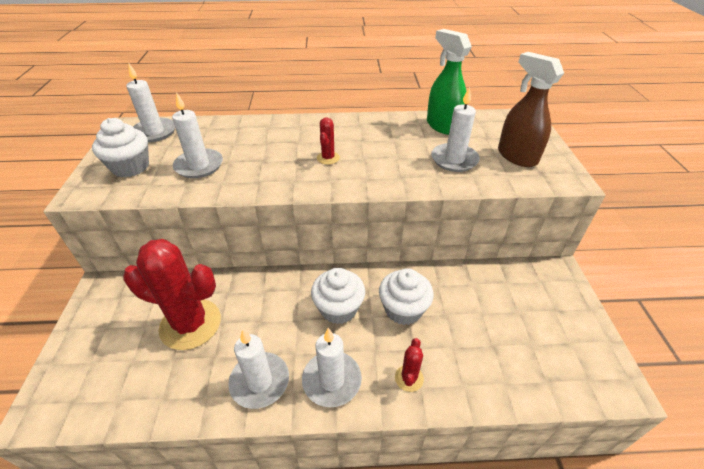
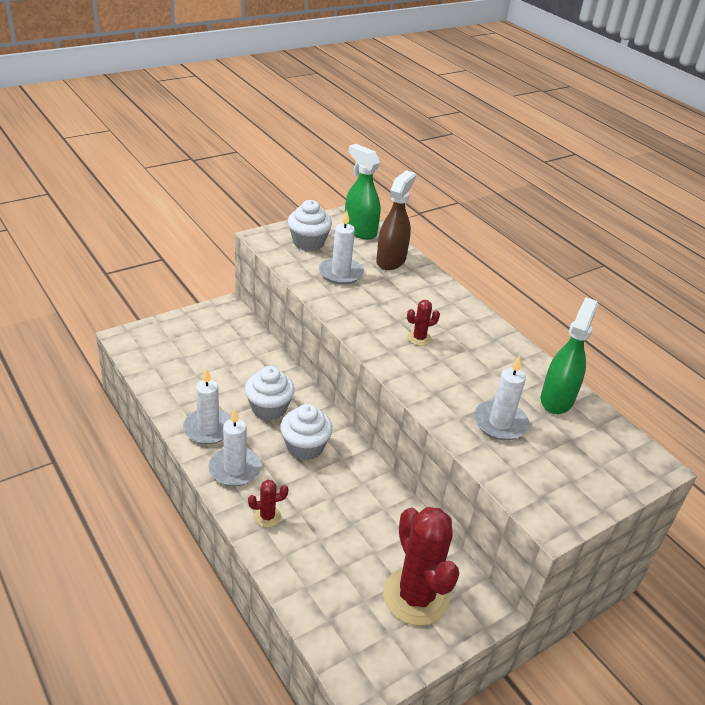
camera: 55 degrees right, 5 degrees down
red cactus [123,239,221,350] -> red cactus moved to [383,507,459,626]
white candle [126,62,175,142] -> green spray bottle [345,144,381,240]
white cupcake [379,268,434,325] -> white cupcake moved to [245,366,295,420]
brown spray bottle [498,52,564,167] -> brown spray bottle moved to [376,170,416,270]

